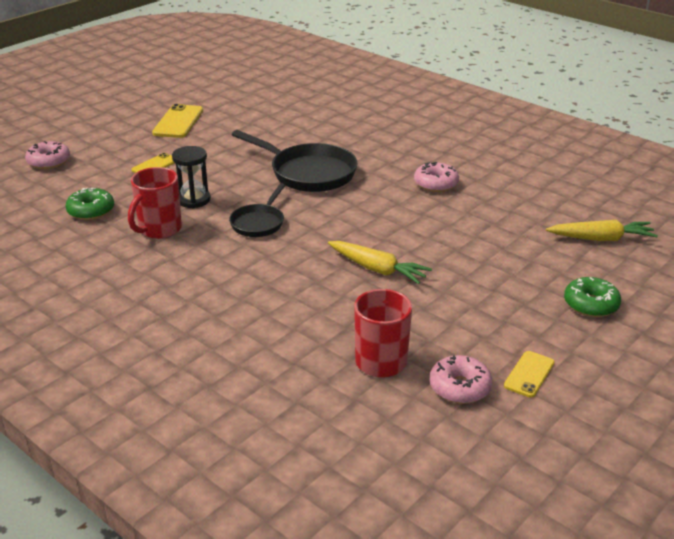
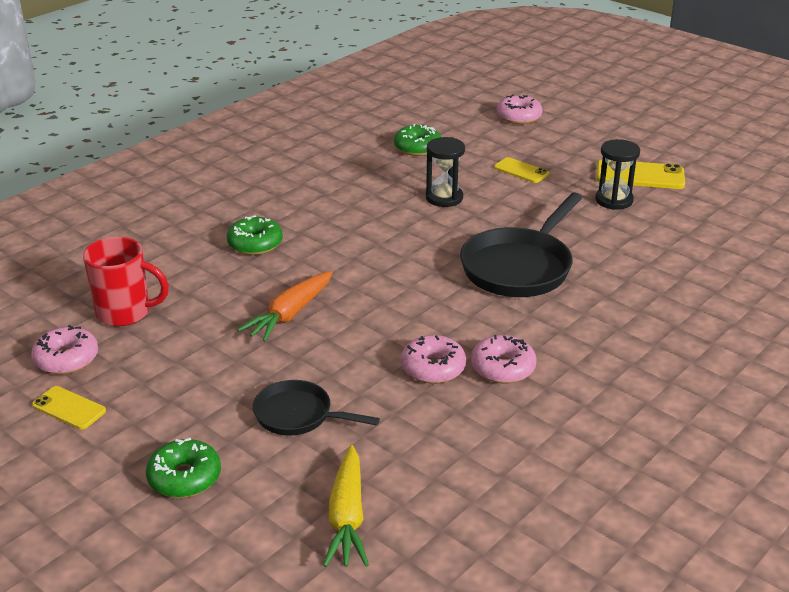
camera: 90 degrees right, 0 degrees up
red mug [128,167,182,239] -> none
black pan [229,184,285,237] -> black pan moved to [253,380,380,436]
yellow carrot [328,241,432,284] -> orange carrot [238,271,333,342]
none -> green donut [227,215,283,255]
none -> pink donut [401,335,466,384]
none -> black hourglass [595,139,640,210]

